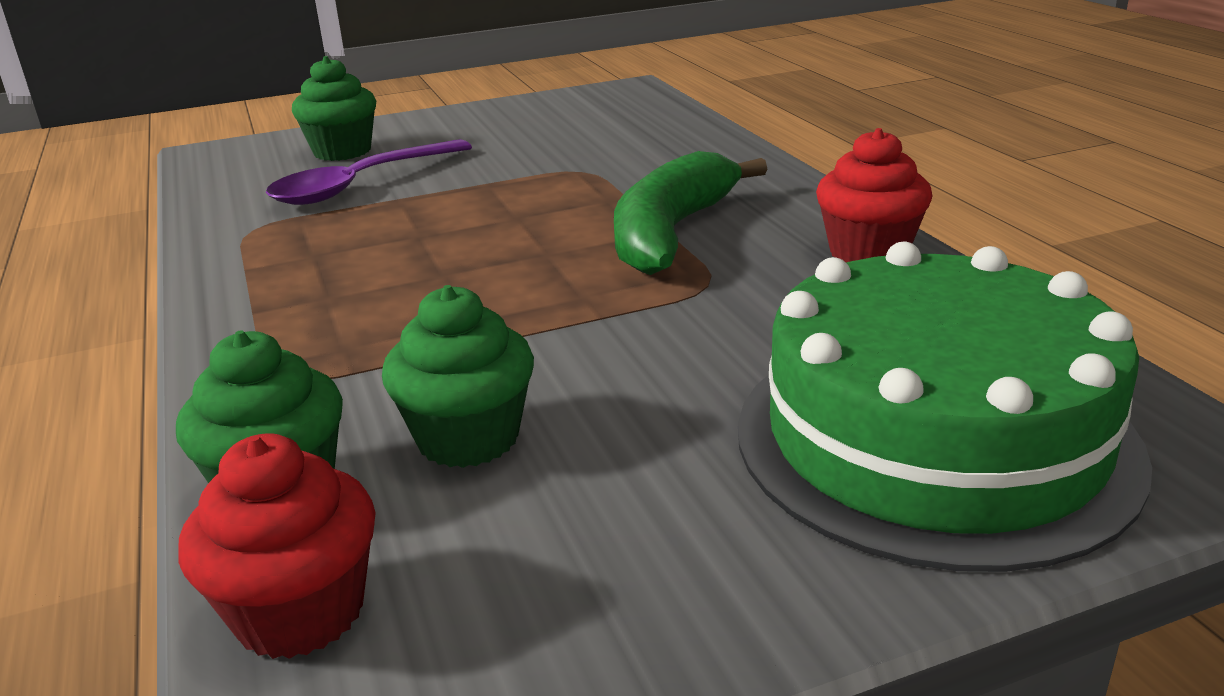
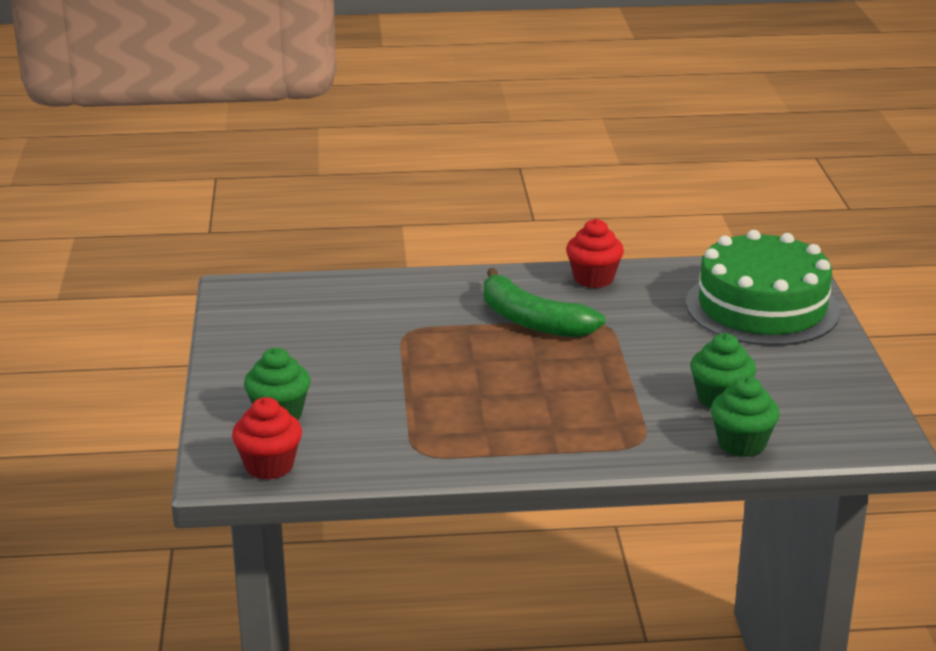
camera: 75 degrees left, 0 degrees up
red cupcake [178,433,376,659] -> red cupcake moved to [232,397,302,480]
purple spoon [266,139,472,205] -> none

